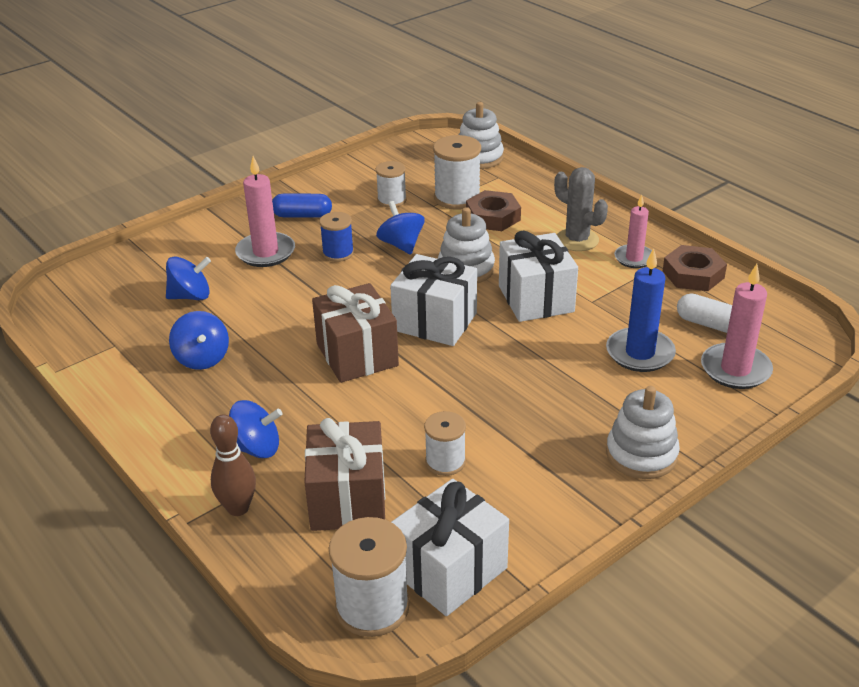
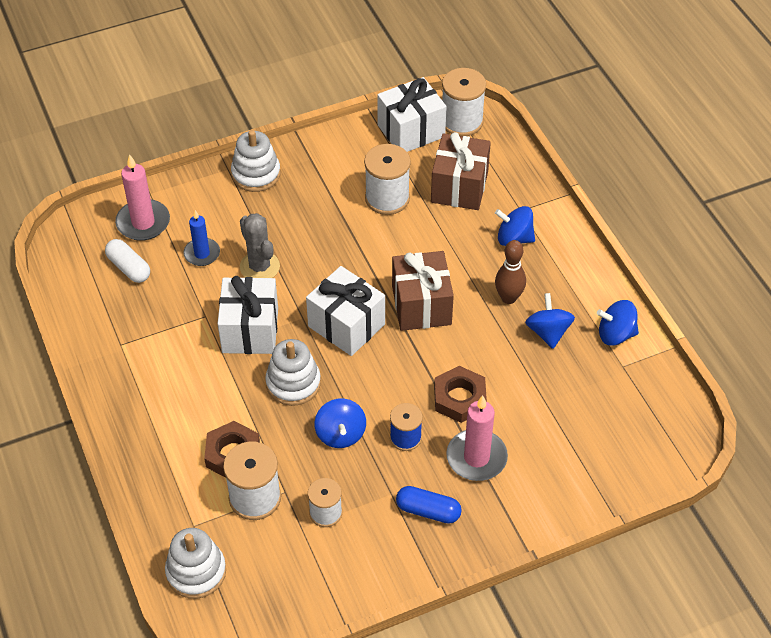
camera: 165 degrees left, 15 degrees up
blue spinning top [166,257,211,300] -> blue spinning top moved to [597,300,639,346]
brown bowling pin [210,414,256,516] -> brown bowling pin moved to [495,240,526,304]
white spool [424,411,466,476] -> white spool [364,144,411,215], size x1.59
grey cactus [554,167,608,251] -> grey cactus moved to [240,213,280,278]
blue candle [606,248,676,372] -> blue candle [183,210,220,266], size x0.66
pink candle [614,195,652,268] -> none
brown nut [663,245,727,291] -> brown nut moved to [434,366,487,423]

